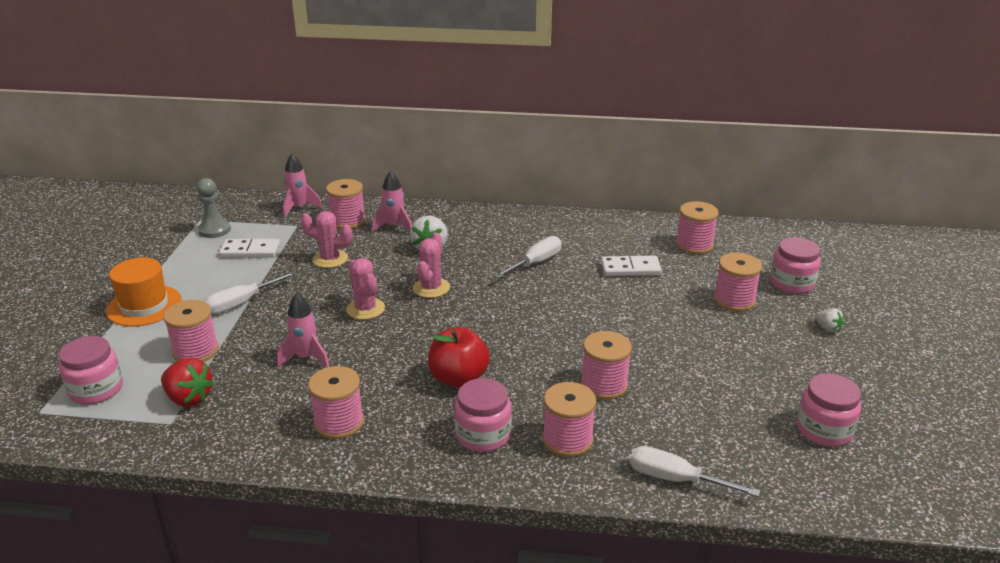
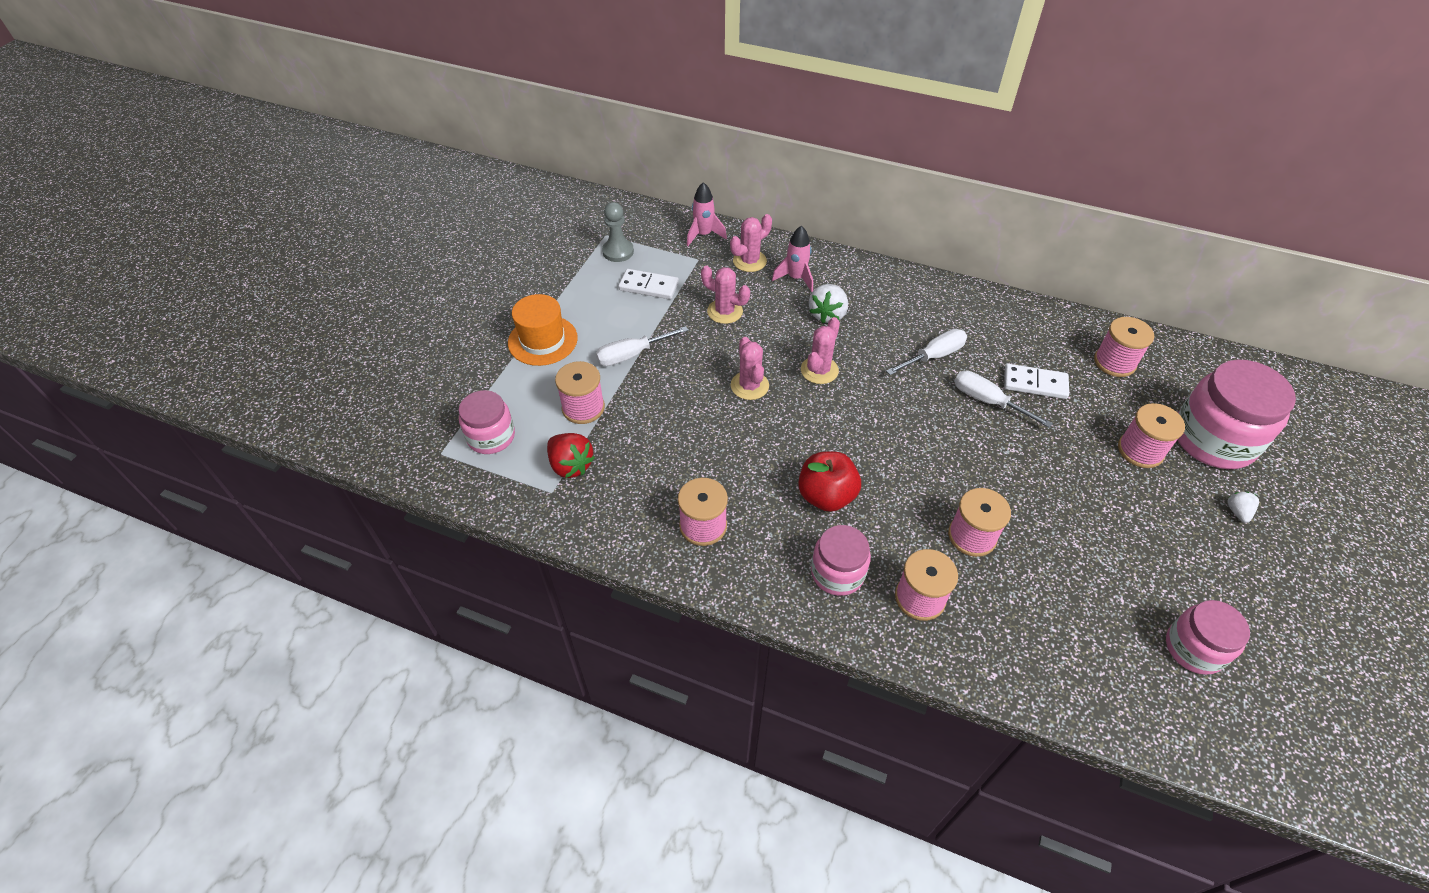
camera: 15 degrees right, 20 degrees up
pink rocket [277,293,329,367] -> none
pink spool [326,179,366,229] -> pink cactus [730,214,772,272]
white screwdriver [630,446,760,497] -> white screwdriver moved to [954,371,1053,428]
pink jar [770,237,821,294] -> pink jar [1177,359,1296,469], size x1.68
white strawberry [815,308,844,333] -> white strawberry turned 150 degrees counterclockwise [1227,492,1259,523]

